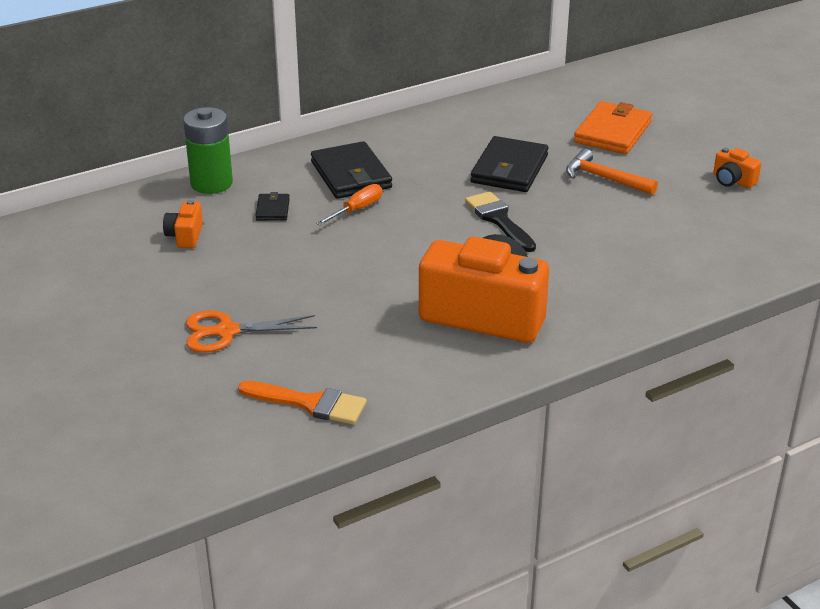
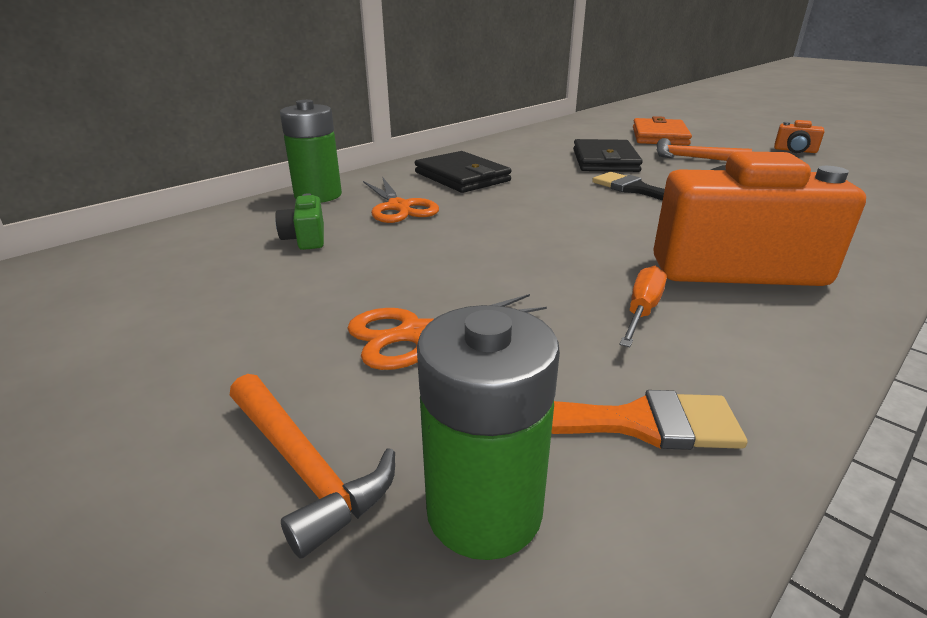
camera: 15 degrees left, 5 degrees down
orange camera [163,200,203,248] -> green camera [276,193,324,250]
black wallet [255,192,290,221] -> orange scissors [363,177,439,223]
orange screwdriver [316,184,382,226] -> orange screwdriver moved to [619,266,667,347]
none -> orange hammer [230,374,395,559]
none -> green battery [417,305,560,560]

